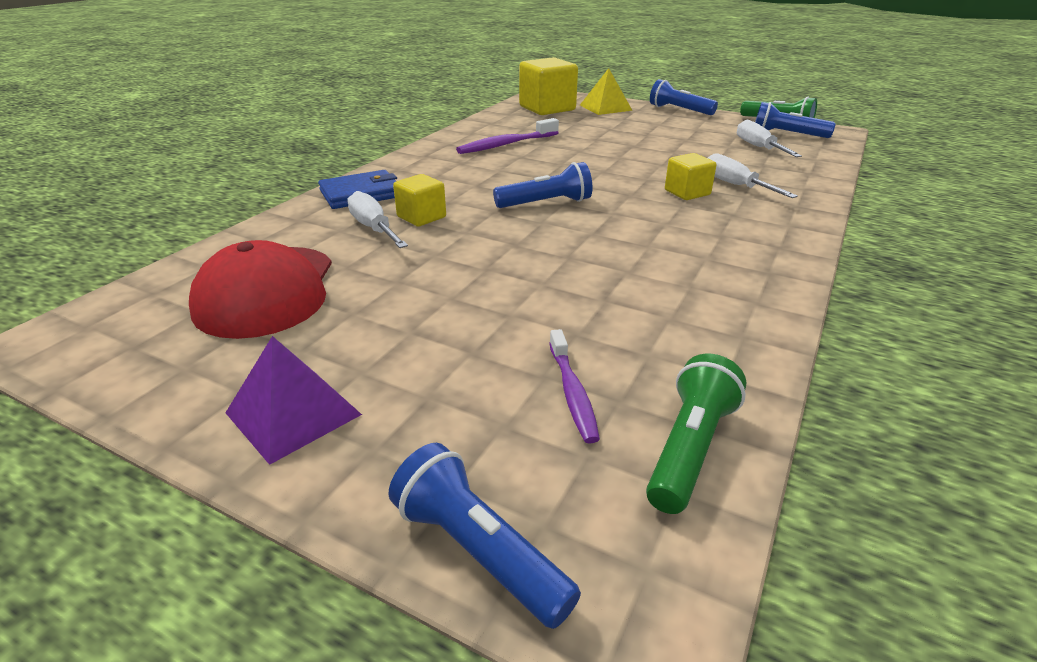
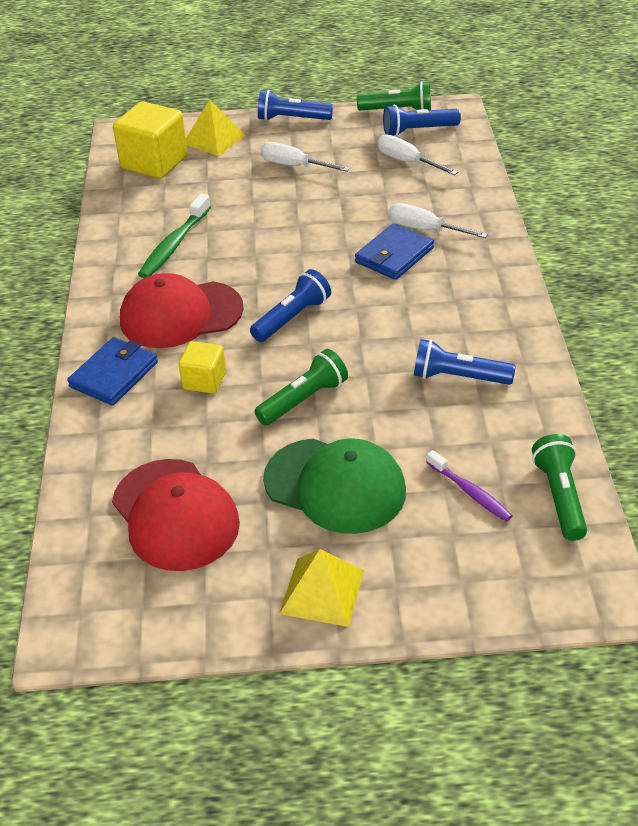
camera: 30 degrees left, 10 degrees up
purple pyramid [226,336,362,465] -> yellow pyramid [279,549,364,627]
white screwdriver [347,191,408,248] -> white screwdriver moved to [260,142,350,172]
blue flashlight [389,443,581,629] -> blue flashlight moved to [414,339,516,385]
purple toothbrush [456,118,559,154] -> green toothbrush [138,193,211,278]
yellow cube [665,153,717,200] -> blue wallet [355,223,434,280]
none -> red cap [120,273,244,348]
none -> green flashlight [254,349,348,425]
none -> green cap [263,438,406,534]

